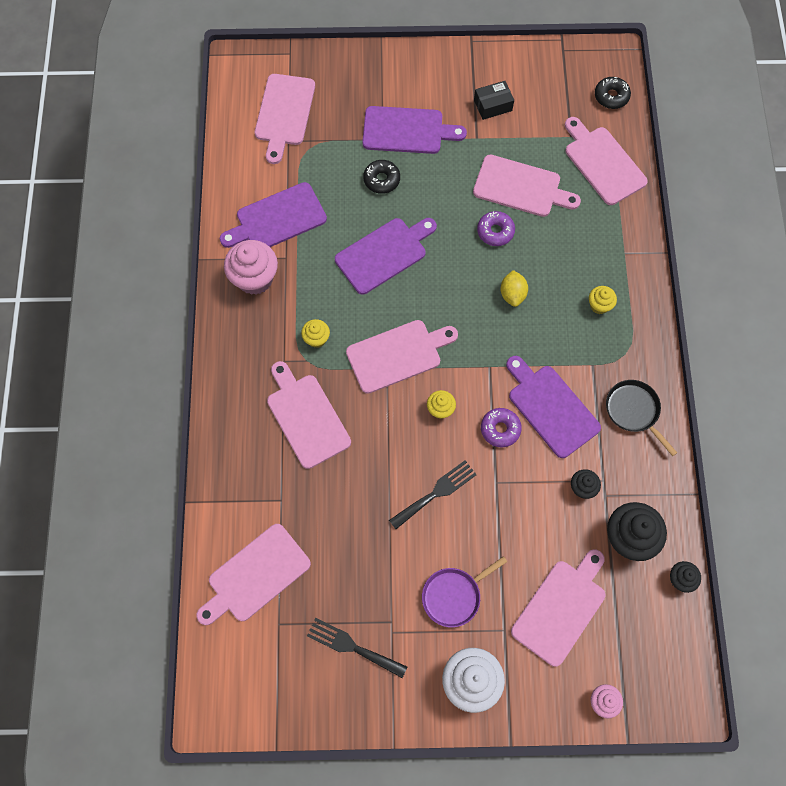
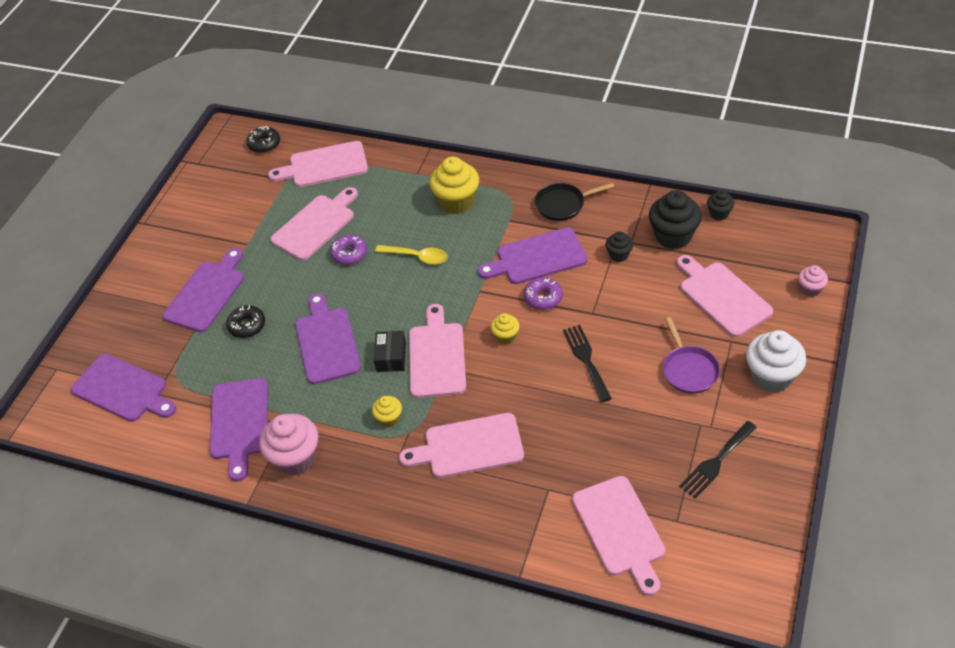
camera: 65 degrees left, 20 degrees down
pink cutting board [255,74,315,164] -> purple cutting board [71,354,176,422]
black box [474,81,514,120] -> black box moved to [374,331,406,372]
yellow lemon [500,270,528,307] -> yellow spoon [375,245,448,265]
yellow cupcake [589,286,617,314] -> yellow cupcake [430,157,479,214], size x1.91

